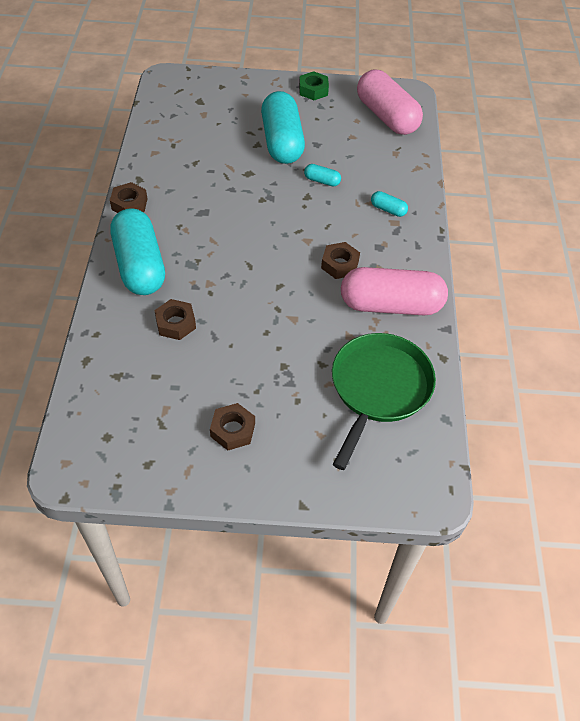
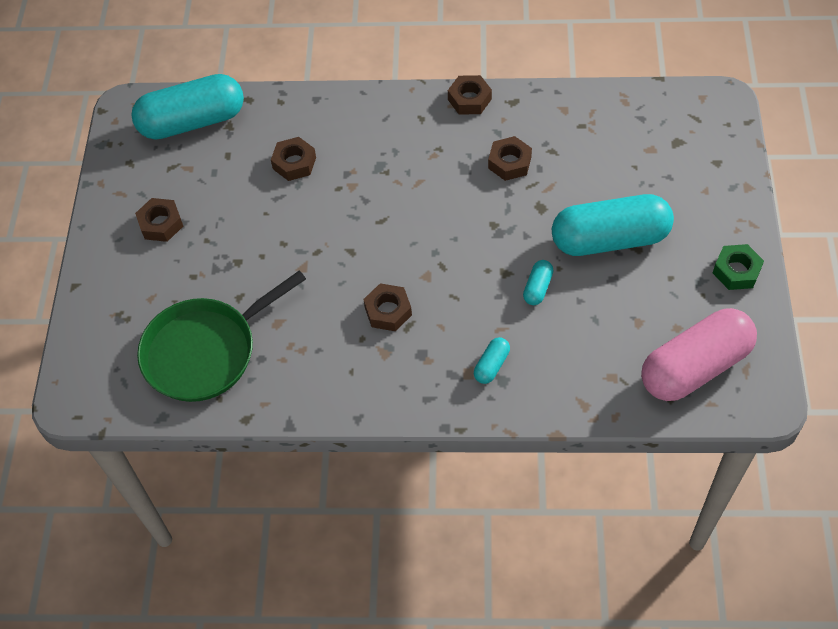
camera: 95 degrees right, 5 degrees up
turquoise capsule [110,208,165,295] -> turquoise capsule moved to [131,74,244,140]
green pan [332,333,436,470] -> green pan turned 120 degrees clockwise [137,270,306,402]
pink capsule [341,267,448,315] -> none
none -> brown nut [488,136,532,181]

